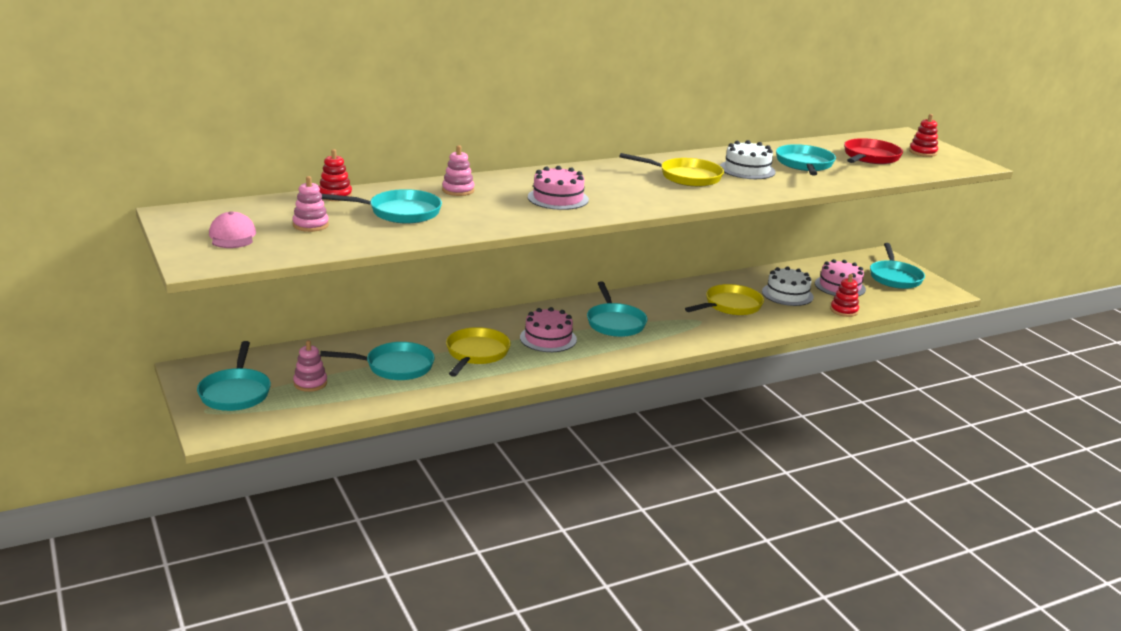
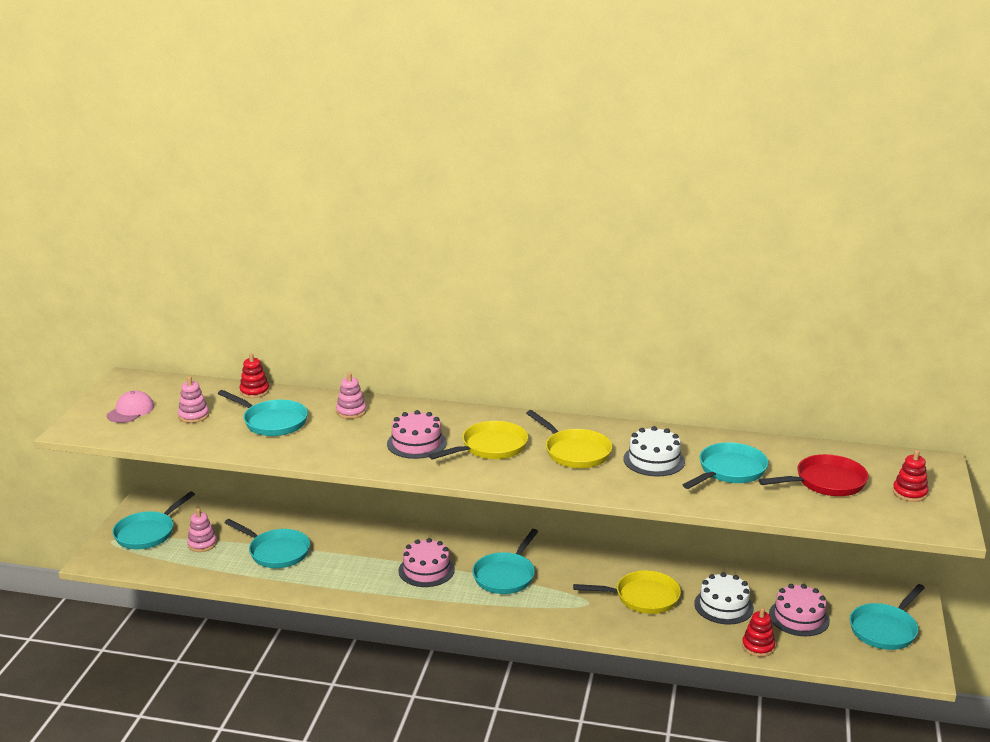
camera: 40 degrees right, 0 degrees up
yellow pan [446,327,511,377] -> yellow pan moved to [428,421,528,460]

